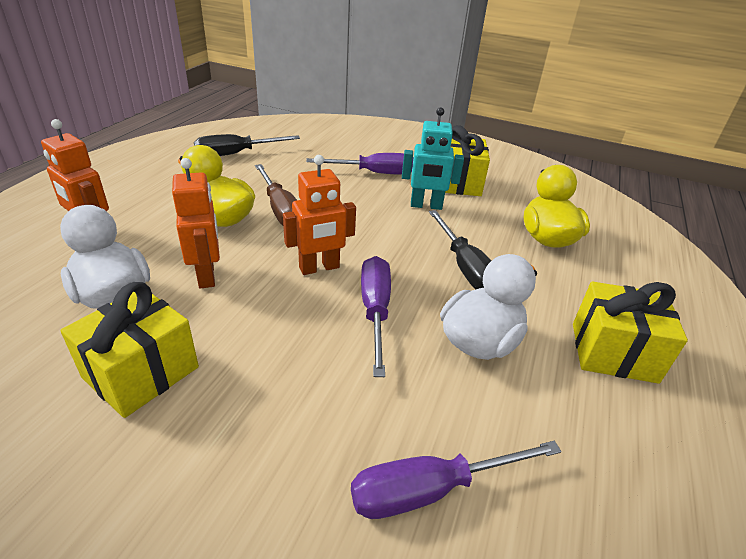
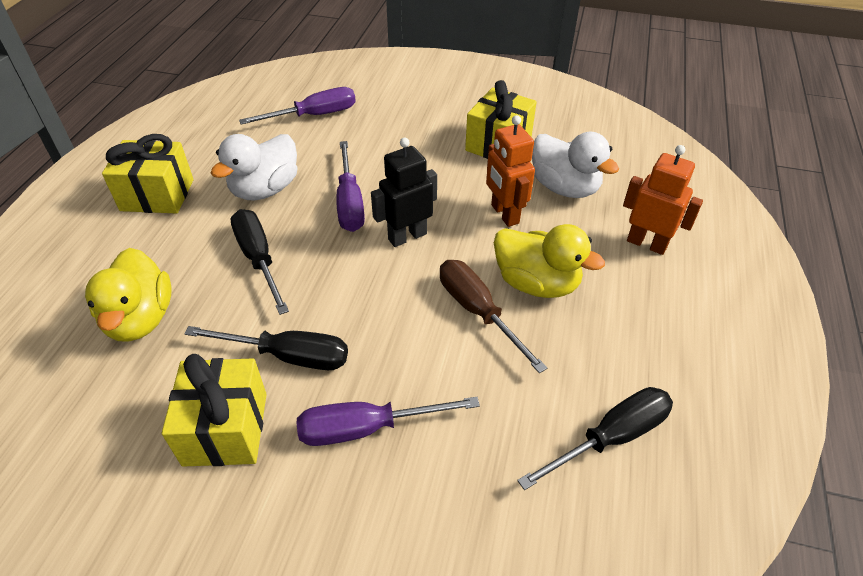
camera: 175 degrees right, 10 degrees up
orange robot [283,155,356,275] -> black robot [371,137,437,247]
turquoise robot [402,107,464,210] -> black screwdriver [184,326,348,370]

